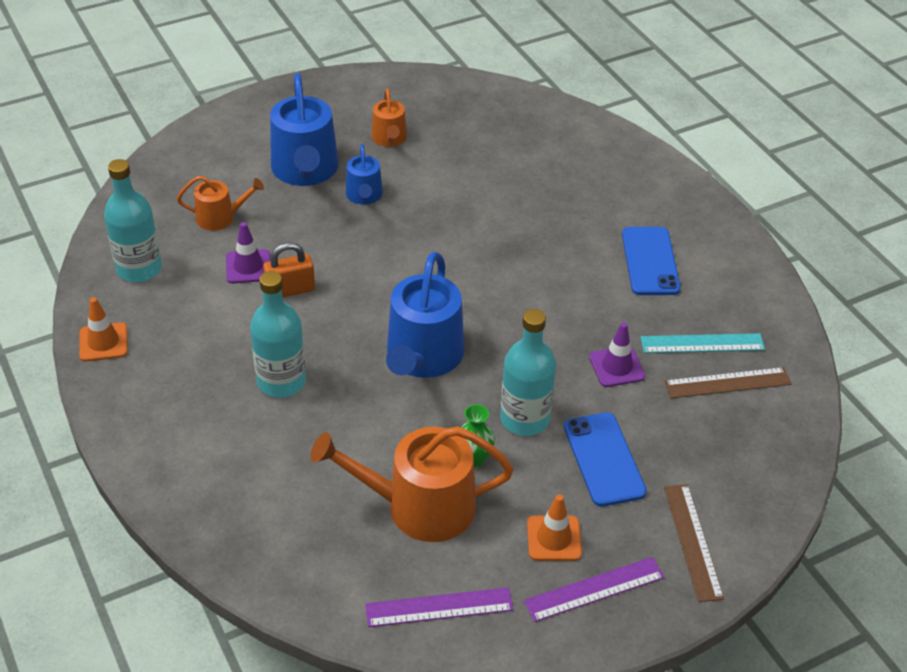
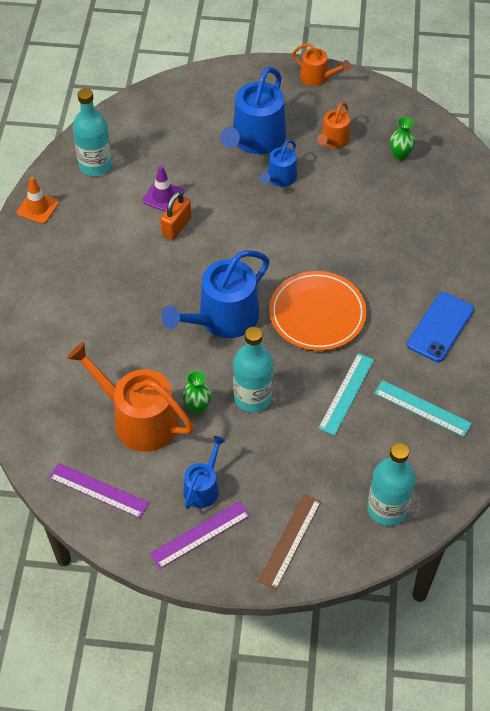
camera: 35 degrees right, 10 degrees up
orange watering can [177,176,264,231] -> orange watering can moved to [292,43,350,86]
turquoise bottle [250,271,306,398] -> turquoise bottle moved to [367,443,416,526]
orange padlock [263,242,315,297] -> orange padlock turned 75 degrees counterclockwise [160,191,191,240]
purple ruler [524,557,664,622] -> purple ruler turned 45 degrees counterclockwise [150,501,250,569]
orange traffic cone [527,494,582,561] -> blue watering can [183,436,225,509]
blue phone [564,412,647,507] -> none
purple traffic cone [589,322,645,387] -> turquoise ruler [318,353,374,436]
brown ruler [664,367,791,398] -> none
none -> orange plate [269,271,367,351]
none -> green vase [390,117,415,161]

